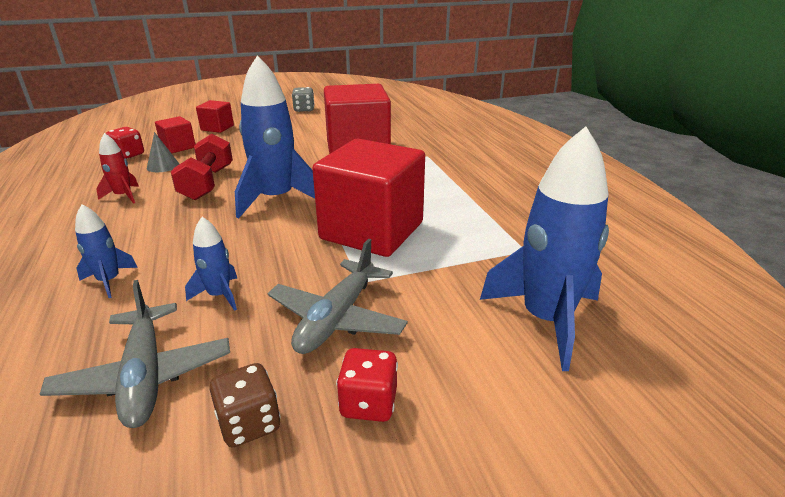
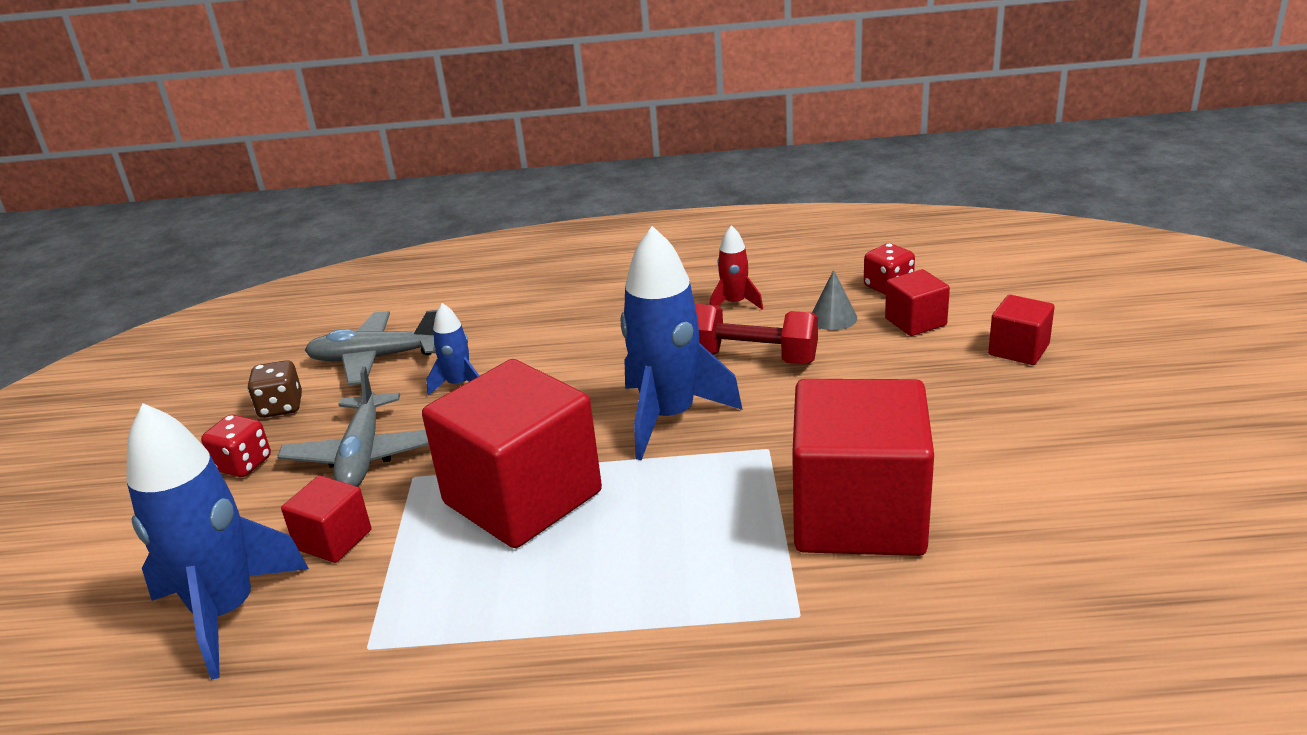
camera: 110 degrees right, 0 degrees up
blue rocket [75,204,138,298] -> none
grey plane [267,239,408,354] -> grey plane turned 135 degrees counterclockwise [277,366,429,487]
grey dice [292,87,314,112] -> none
none -> red cube [281,476,371,563]

